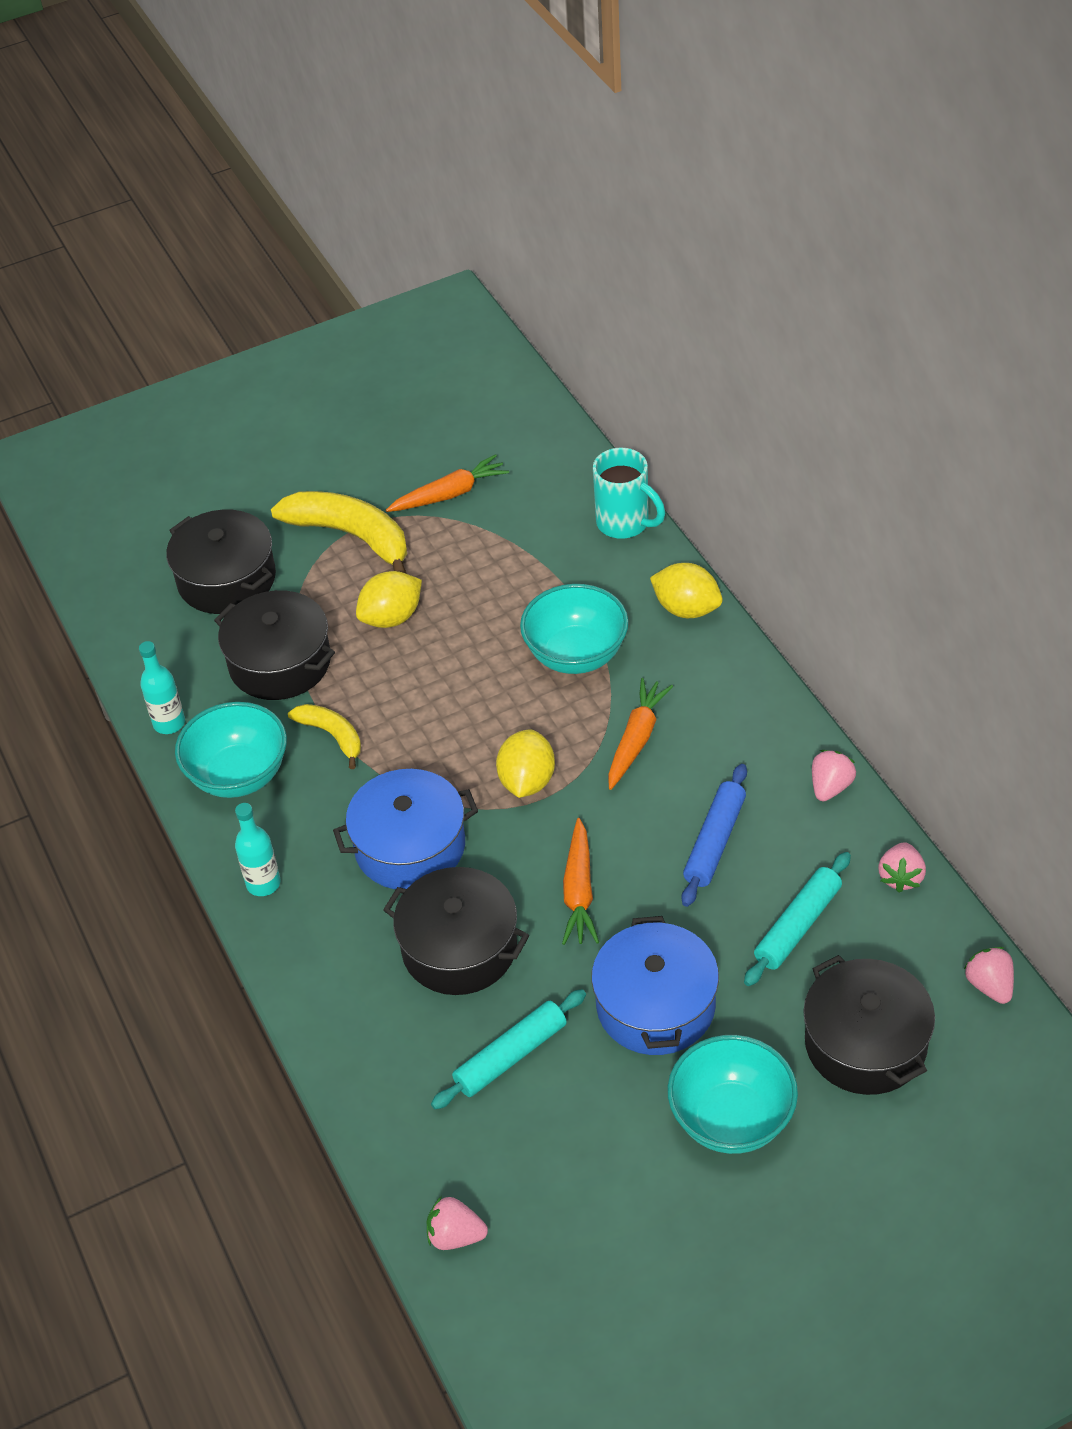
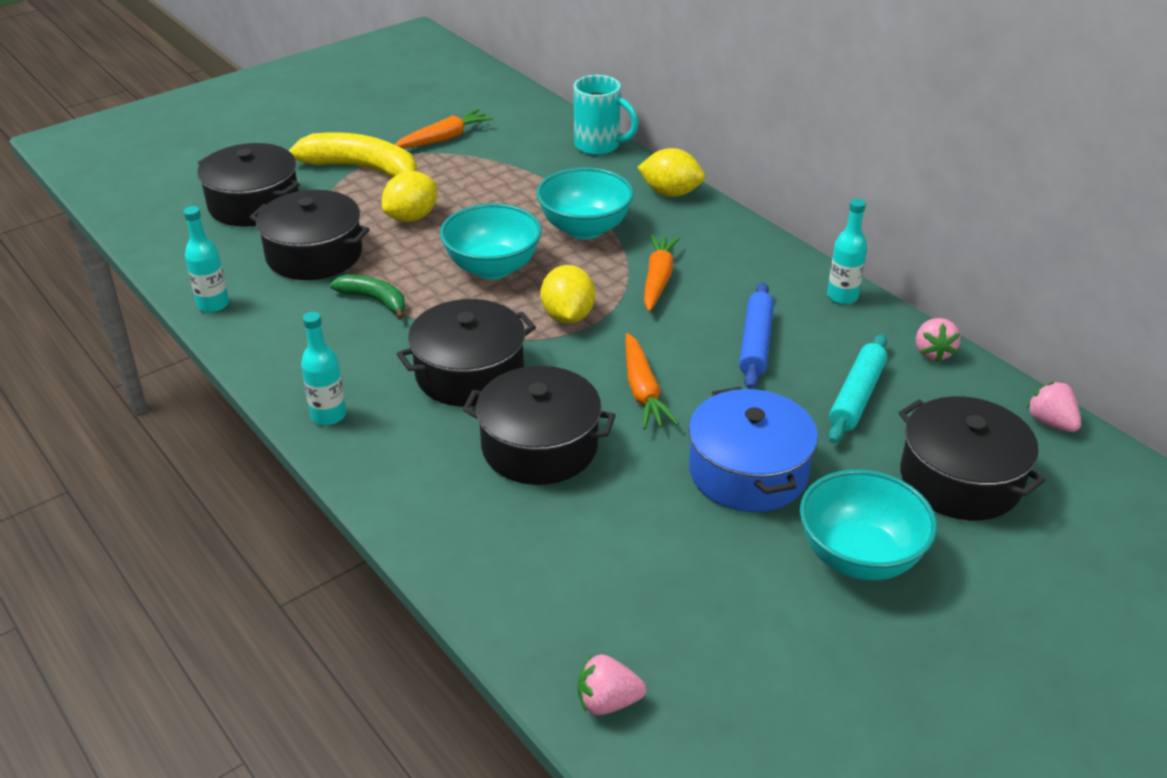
camera: 15 degrees left, 10 degrees down
turquoise bowl [175,702,287,798] -> turquoise bowl moved to [440,203,542,279]
yellow banana [288,704,361,769] -> green banana [330,275,405,320]
blue pot [333,769,478,889] -> black pot [397,299,536,407]
turquoise rolling pin [431,989,586,1109] -> none
pink strawberry [812,750,856,801] -> turquoise bottle [827,199,867,304]

